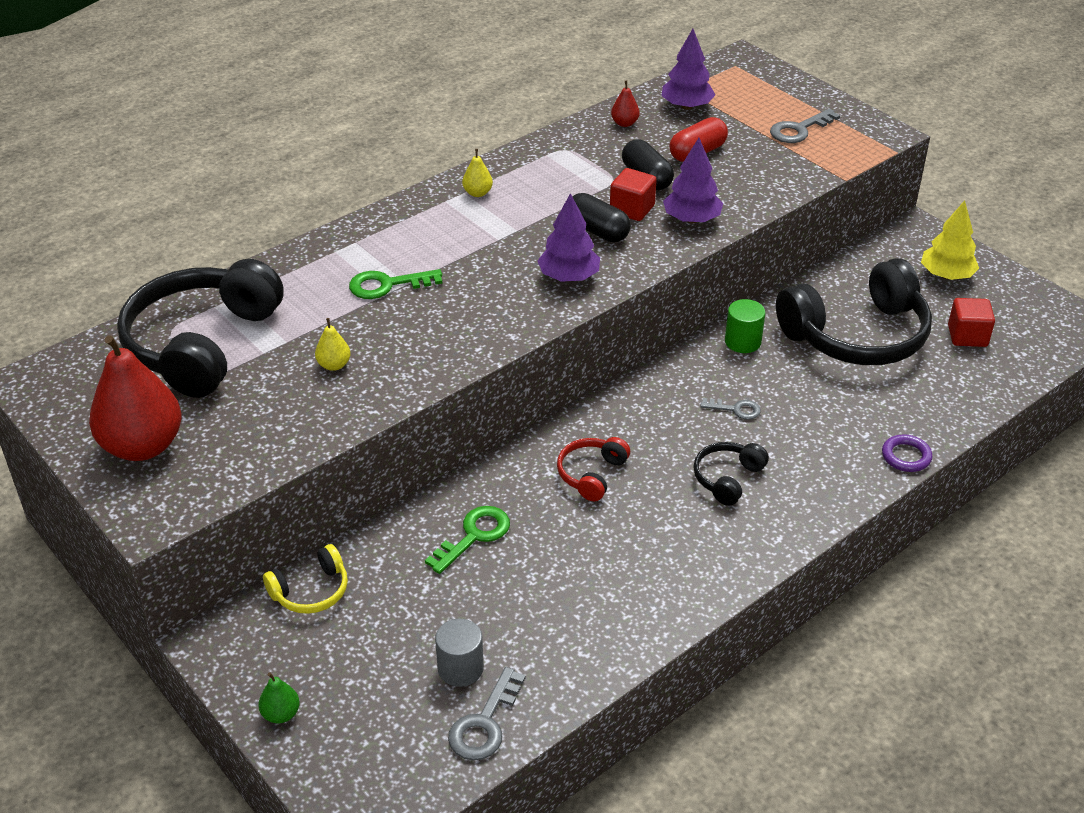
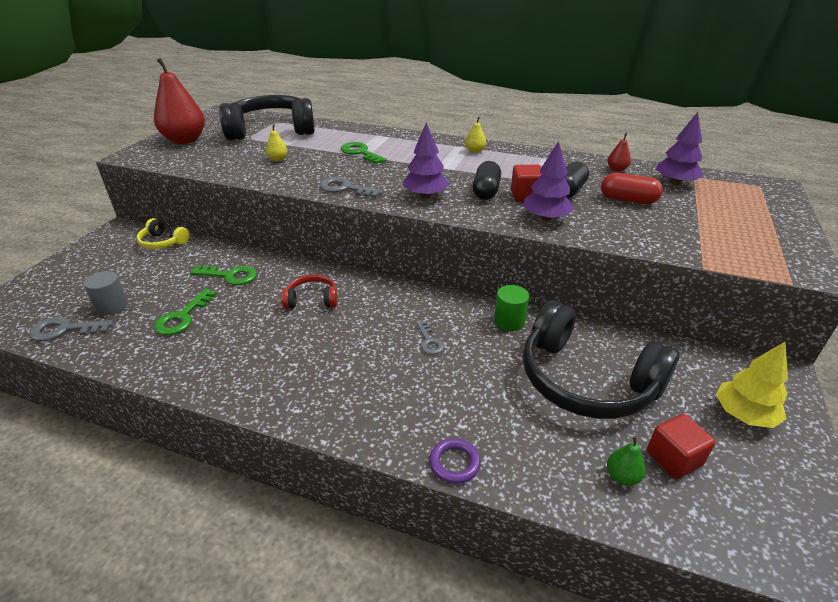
camera: 60 degrees right, 5 degrees down
green pear [258,672,300,723] -> green pear moved to [607,436,646,486]
black headphones [693,442,769,506] -> none
grey key [770,109,840,143] -> grey key moved to [320,177,383,198]
none -> green key [154,289,217,335]

